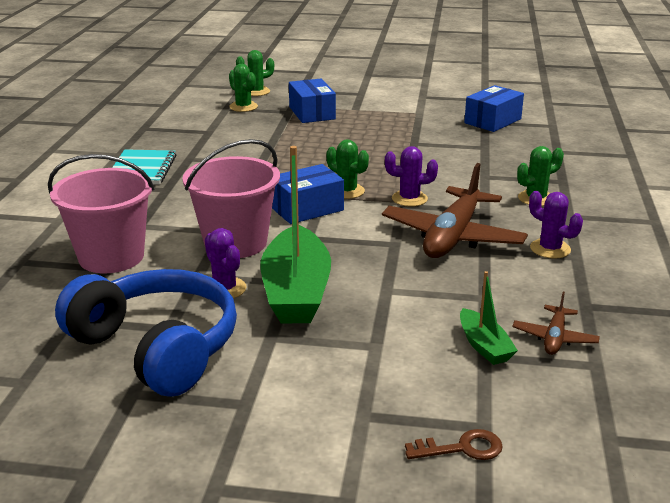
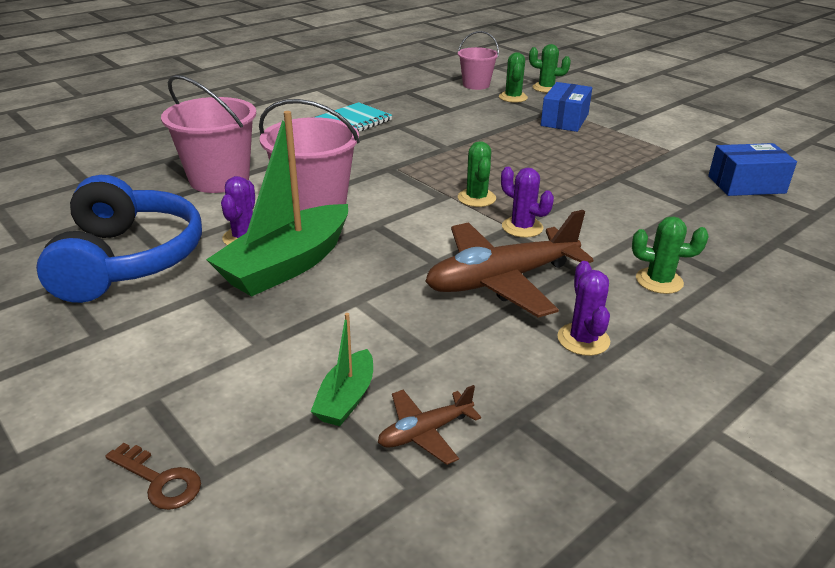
camera: 40 degrees right, 5 degrees up
blue box [272,164,344,224] -> none
none -> pink bucket [458,31,499,90]

